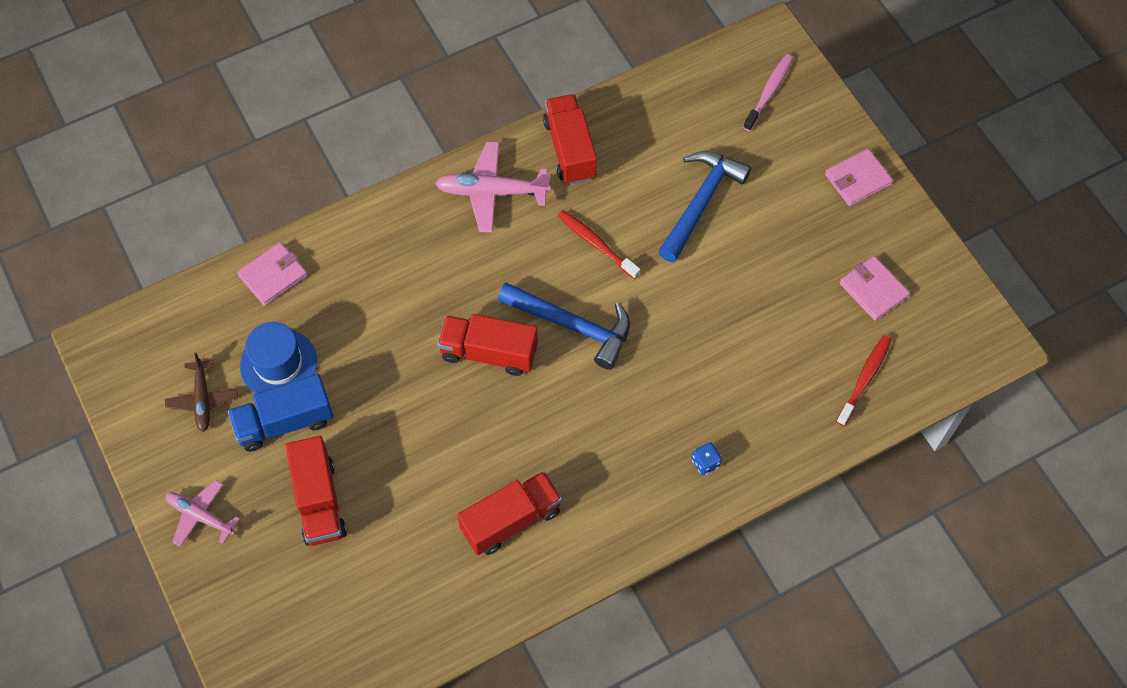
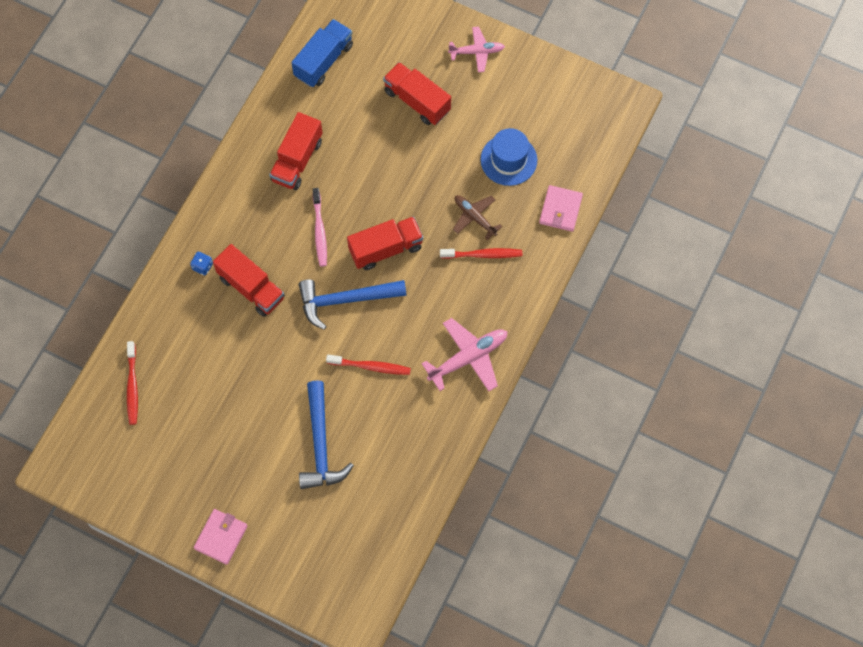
camera: 145 degrees right, 5 degrees up
brown plane [165,353,238,432] -> brown plane moved to [453,195,503,240]
blue truck [228,374,333,452] -> blue truck moved to [291,19,353,87]
red truck [543,94,597,185] -> red truck moved to [213,244,285,317]
pink toothbrush [743,54,793,131] -> pink toothbrush moved to [313,188,327,267]
pink wallet [840,256,910,321] -> none
none -> red toothbrush [440,248,522,259]

